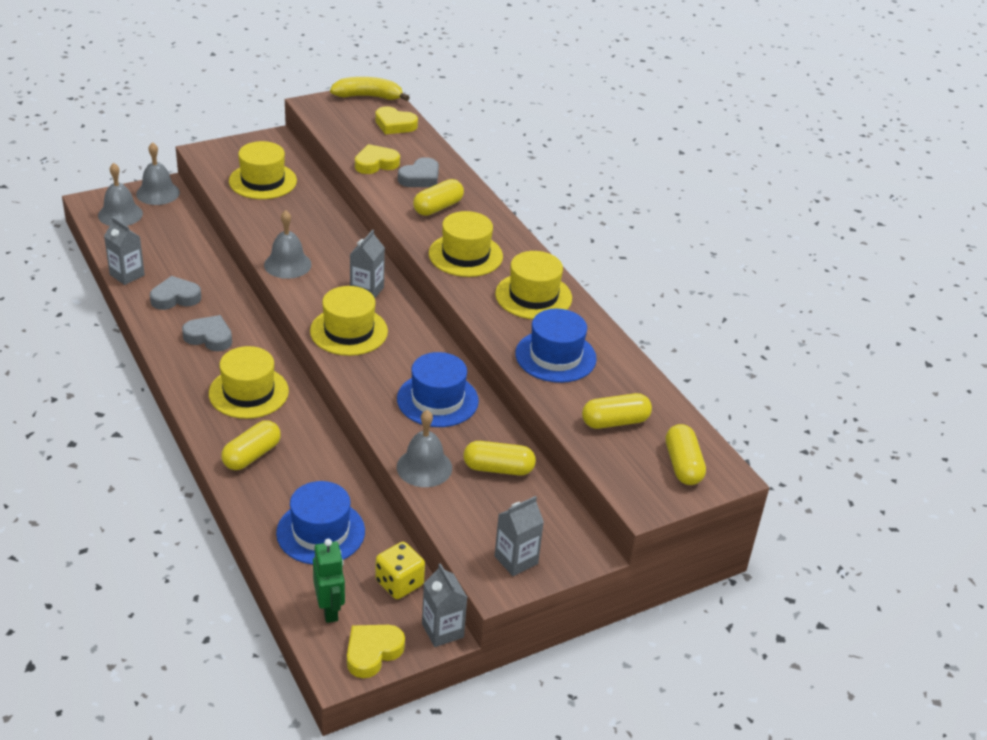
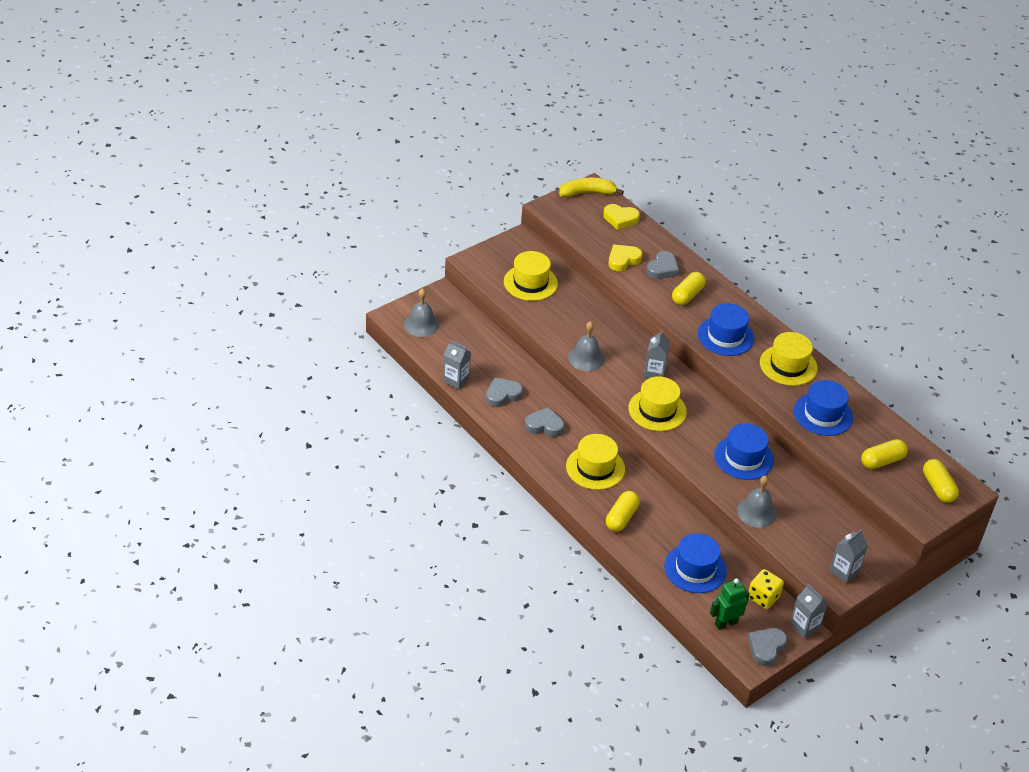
camera: 10 degrees left, 5 degrees up
grey bell [136,142,180,205] -> none
green robot [313,539,345,623] -> green robot turned 90 degrees counterclockwise [710,578,750,630]
yellow heart [347,625,405,678] -> grey heart [748,628,787,666]
yellow hat [429,211,503,277] -> blue hat [698,303,754,356]
yellow capsule [463,441,536,475] -> none

